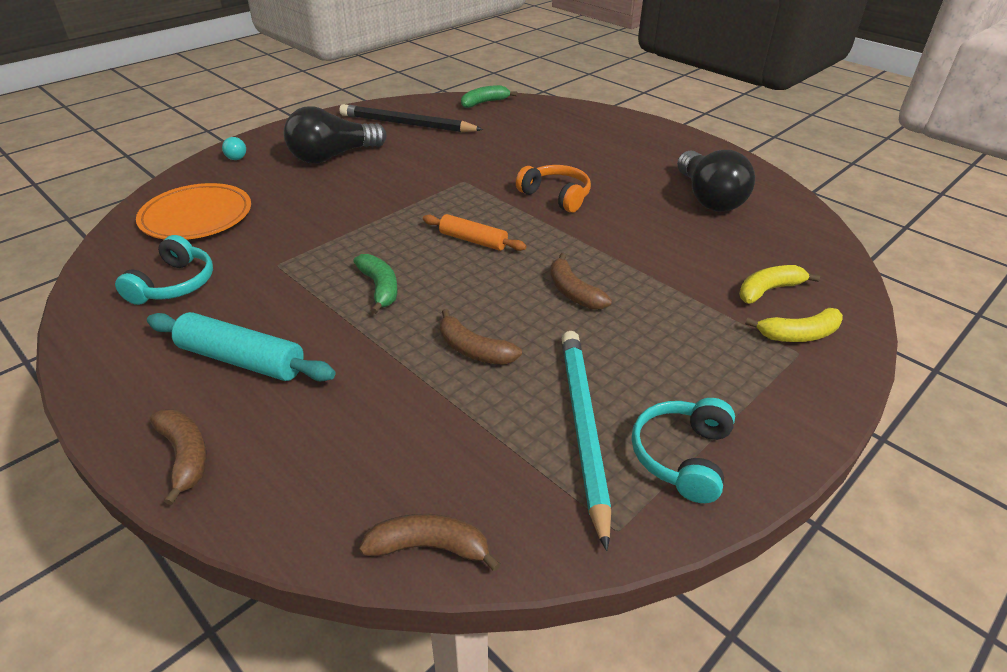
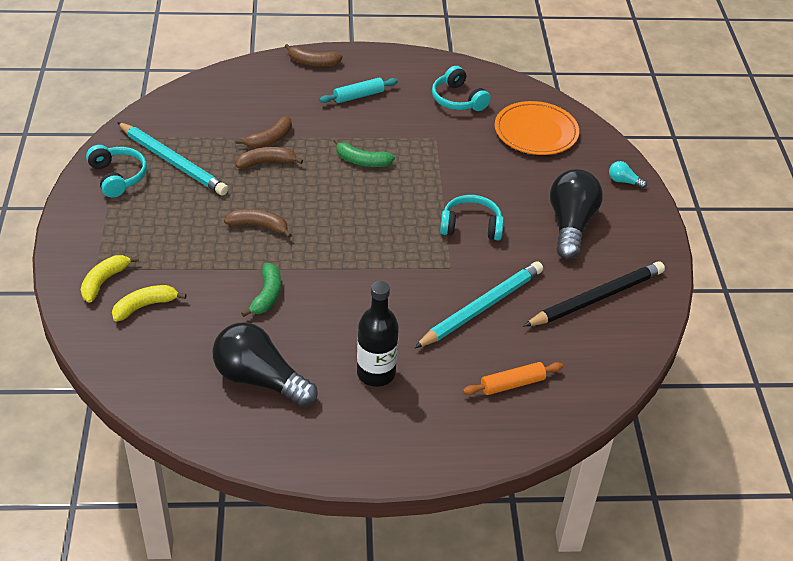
camera: 130 degrees right, 5 degrees up
turquoise rolling pin [147,312,335,381] -> turquoise rolling pin [319,78,398,103], size x0.66
brown banana [359,514,501,571] -> brown banana moved to [236,116,292,148]
orange rolling pin [423,214,527,251] -> orange rolling pin moved to [463,362,563,395]
green banana [461,85,517,108] -> green banana moved to [241,263,281,317]
orange headphones [516,165,591,213] -> none
yellow banana [739,265,820,303] -> yellow banana turned 135 degrees counterclockwise [112,285,187,322]
none -> black bottle [357,281,399,387]
none -> turquoise pencil [415,261,543,348]
none -> turquoise headphones [440,195,504,240]

